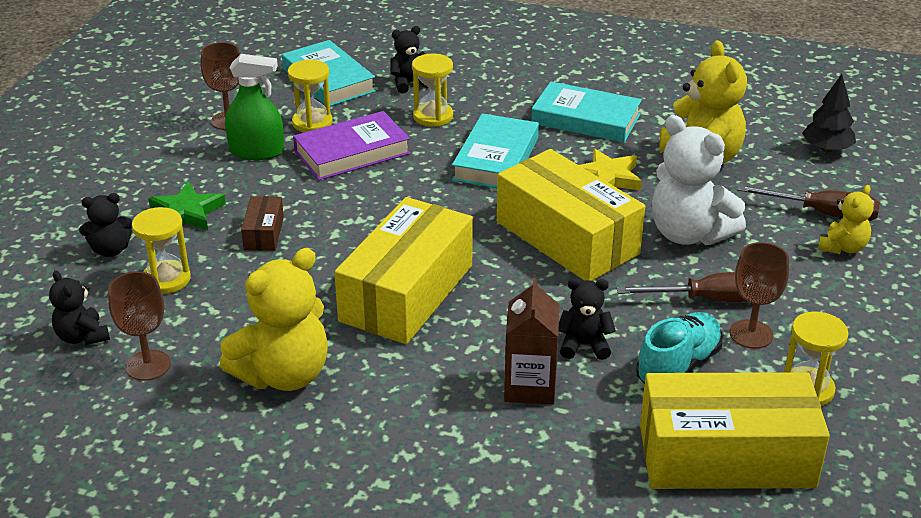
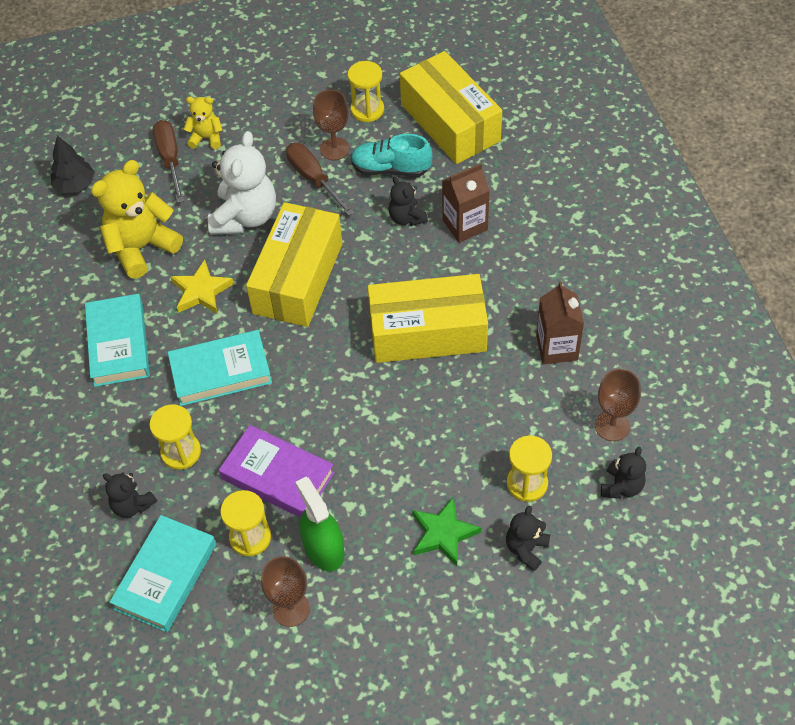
camera: 120 degrees left, 20 degrees up
black teddy bear [79,193,133,257] -> black teddy bear turned 105 degrees counterclockwise [506,506,550,571]
yellow teddy bear [220,248,328,391] -> brown carton [536,281,584,364]
brown box [241,196,284,251] -> none

